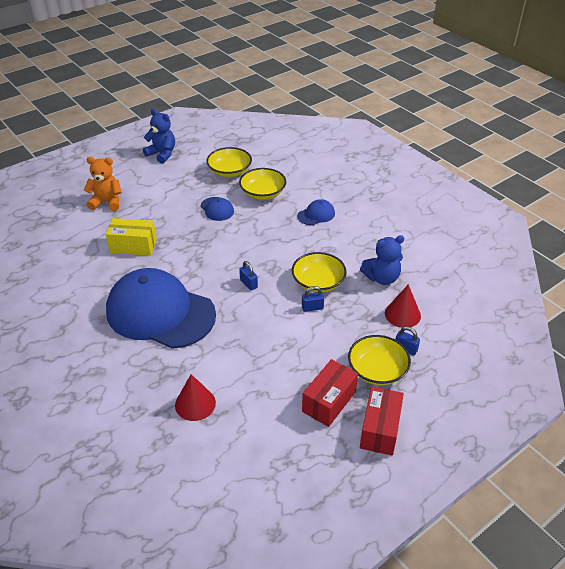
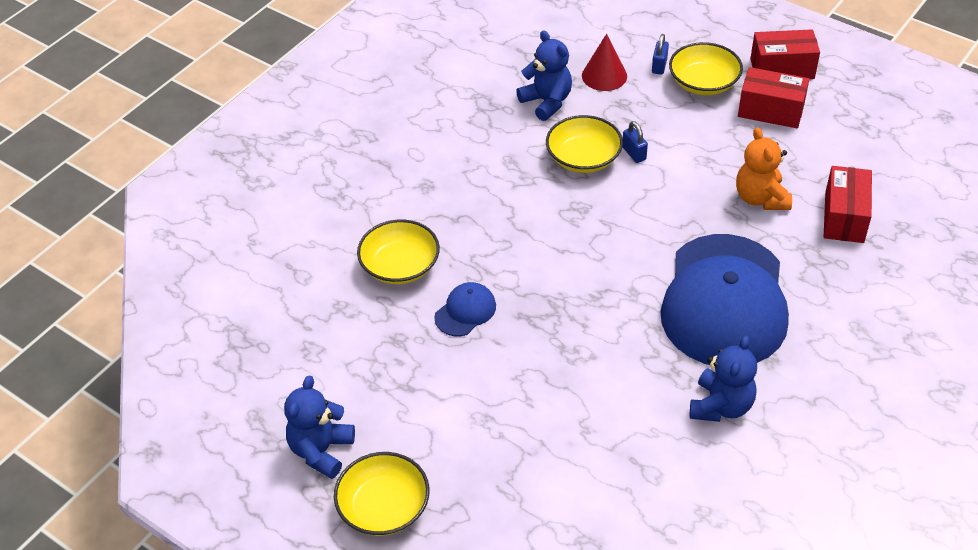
camera: 105 degrees left, 5 degrees up
orange teddy bear [84,157,122,211] -> orange teddy bear moved to [736,127,792,210]
yellow box [106,218,157,256] -> none
red cone [175,374,216,421] -> red box [824,166,872,243]
yellow bowl [206,147,252,177] -> yellow bowl moved to [334,452,430,536]
blue padlock [239,261,258,290] -> none
blue cap [298,199,335,225] -> none
none -> blue teddy bear [690,336,757,422]

